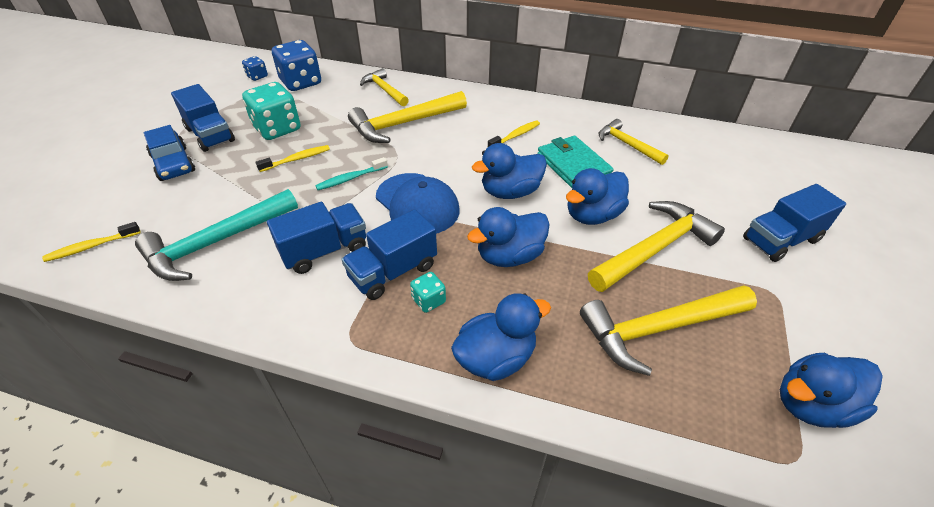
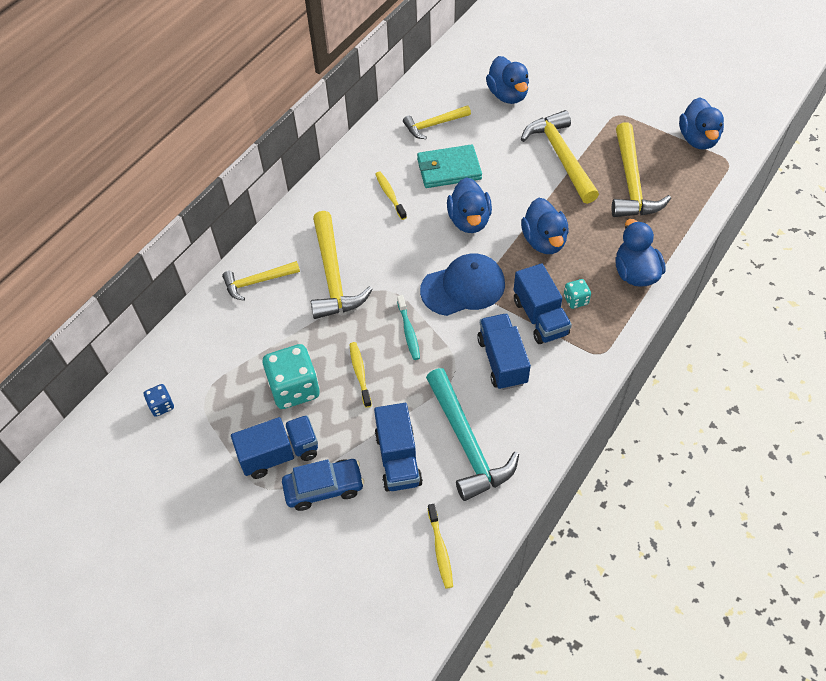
camera: 70 degrees left, 10 degrees up
blue dice [272,40,321,91] -> none
blue duck [566,168,629,225] -> blue duck moved to [486,56,529,104]
blue truck [743,184,846,262] -> blue truck moved to [374,403,423,491]

